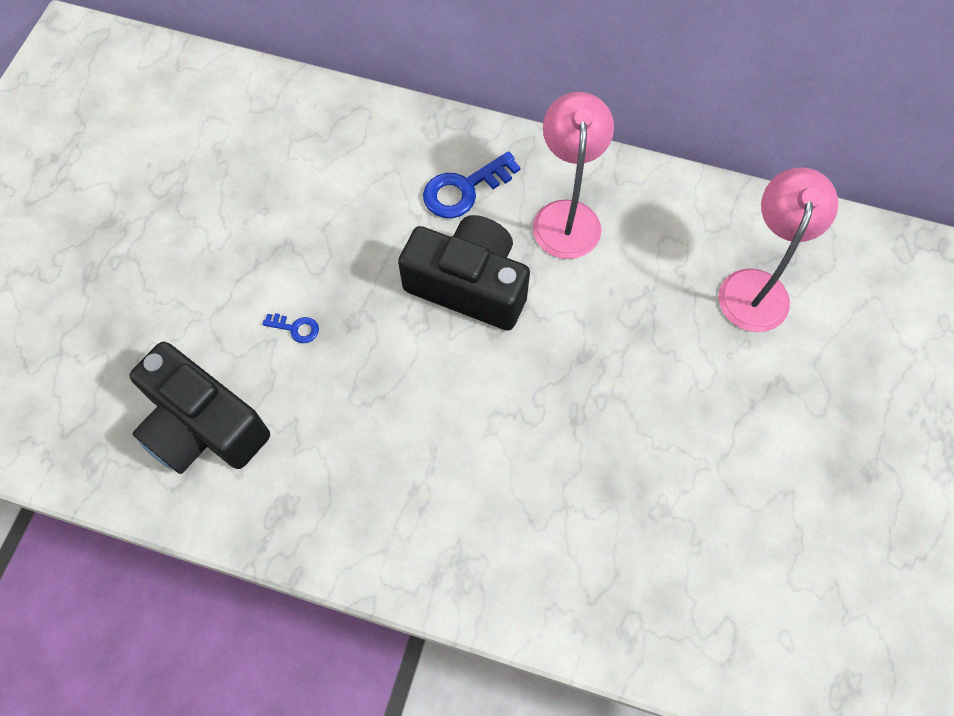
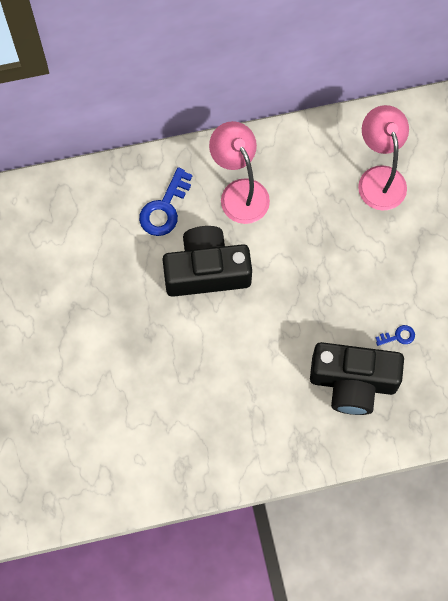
camera: 30 degrees left, 5 degrees up
black camera [130,342,270,474] -> black camera moved to [310,342,404,415]
blue key [262,313,319,343] -> blue key moved to [375,325,415,346]

